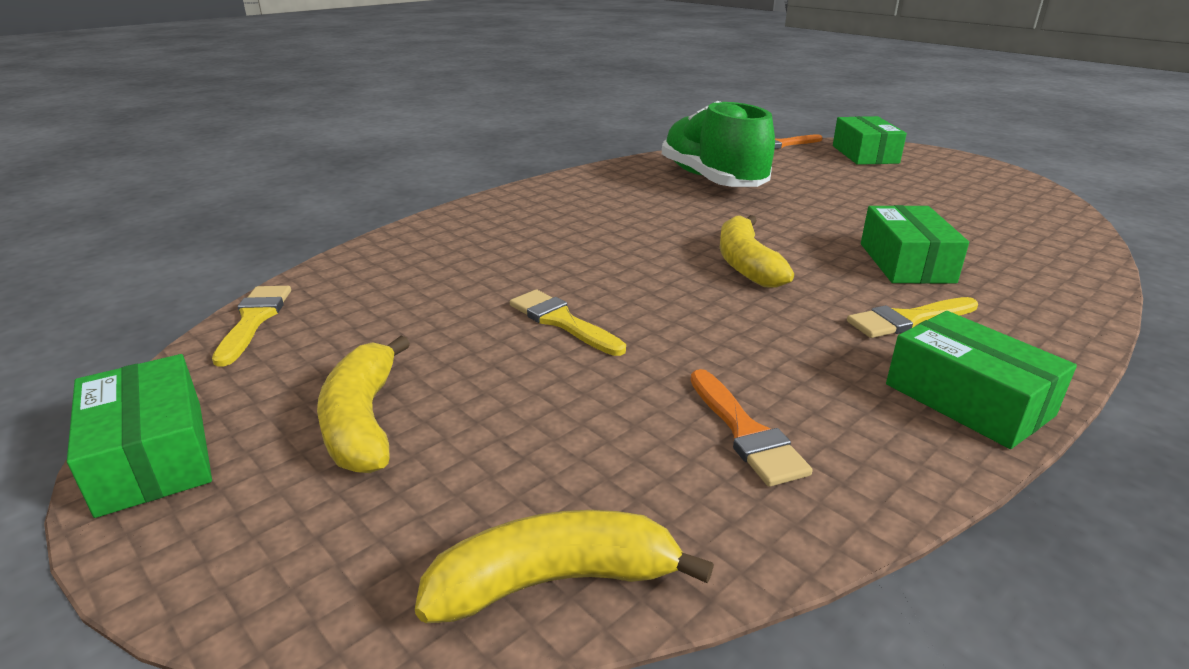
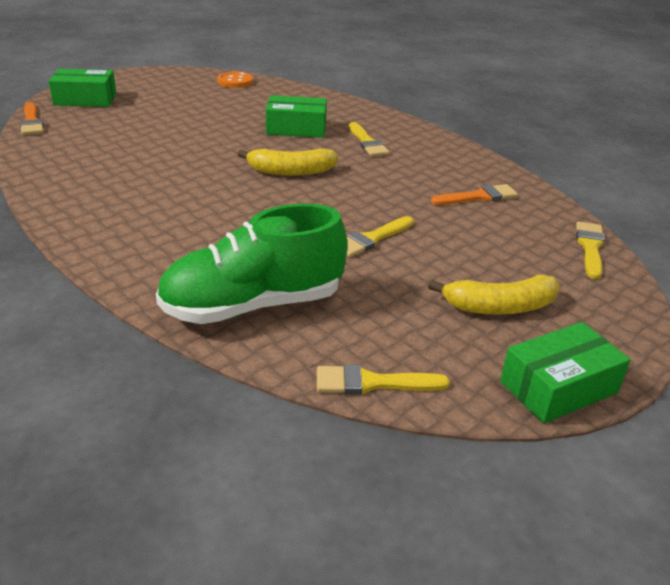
camera: 90 degrees left, 5 degrees up
yellow banana [415,510,714,623] -> yellow brush [576,221,605,279]
green shoe [662,101,775,187] -> green shoe moved to [156,204,348,324]
green box [886,311,1077,449] -> none
none -> orange button [217,72,253,88]

